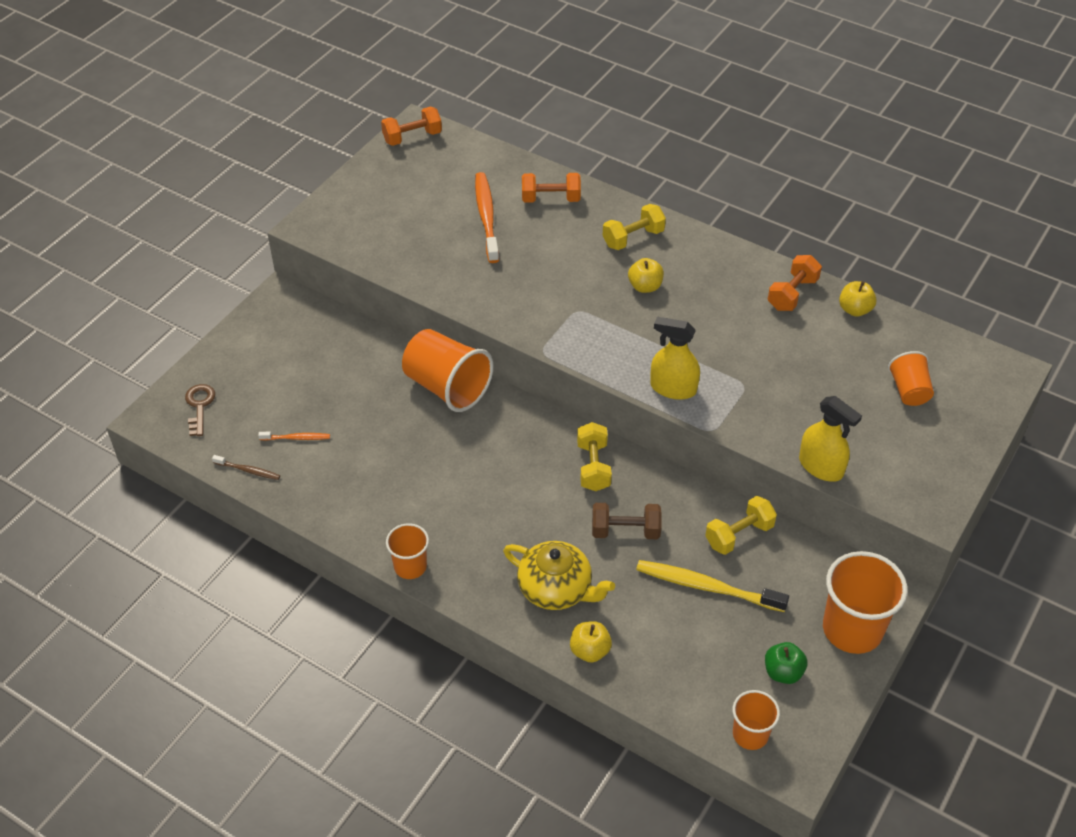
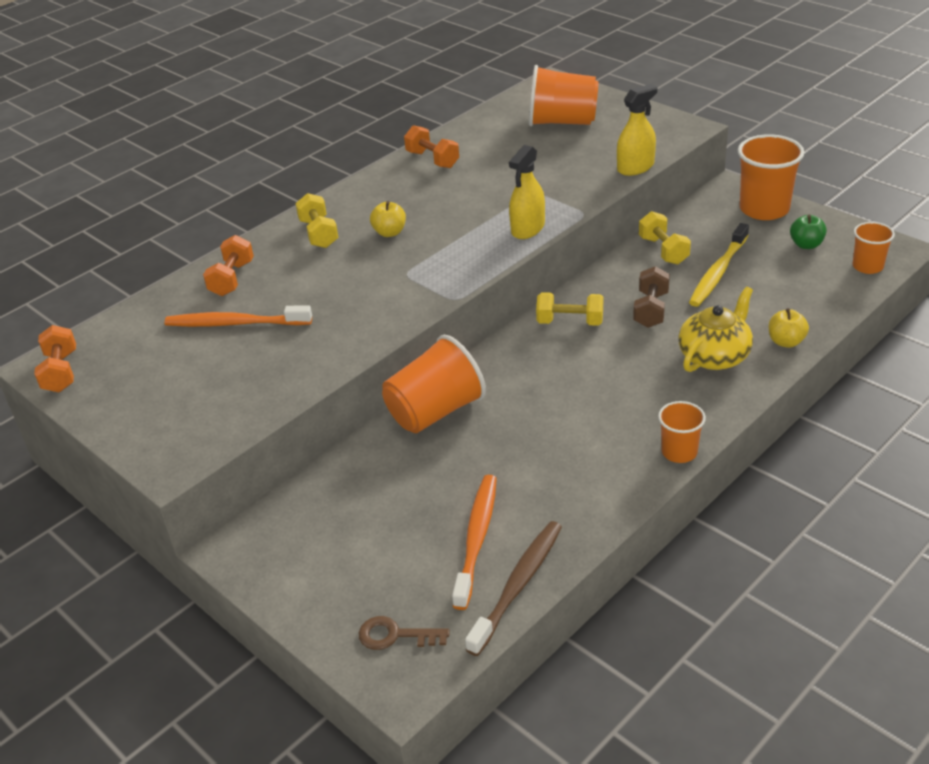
camera: 75 degrees left, 10 degrees down
brown toothbrush [212,455,280,480] -> brown toothbrush [465,521,562,656], size x2.00
orange toothbrush [258,432,330,440] -> orange toothbrush [452,475,497,610], size x2.00
yellow apple [839,281,877,317] -> none
orange cup [888,351,934,406] -> orange cup [529,65,599,126], size x1.76

